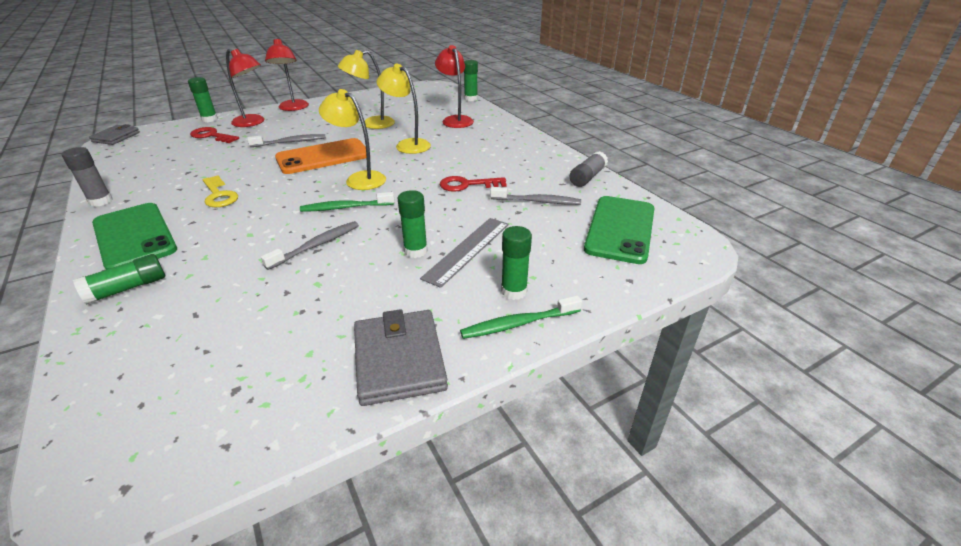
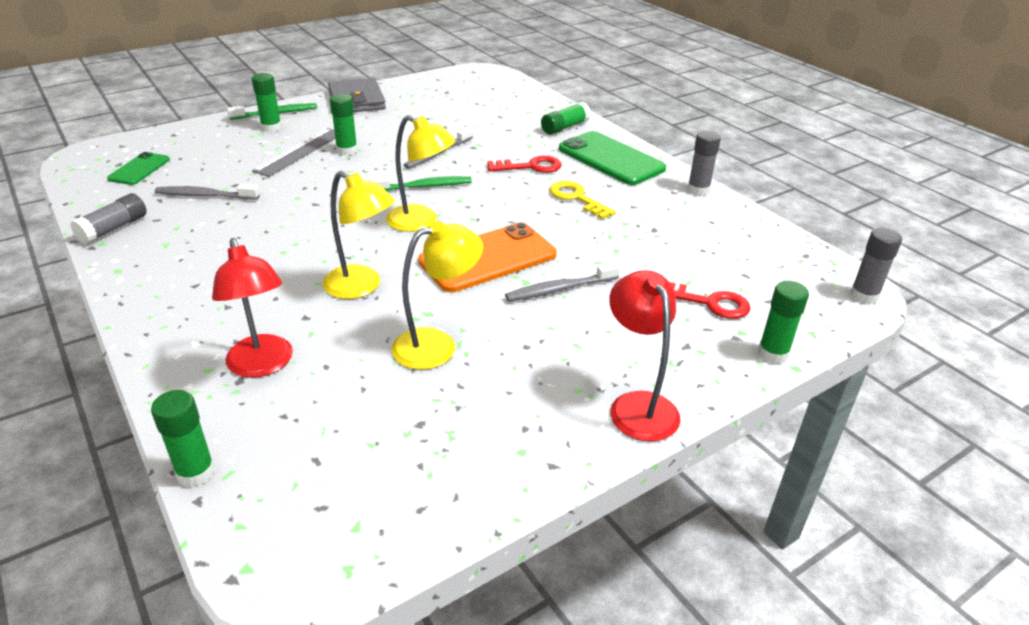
camera: 175 degrees right, 0 degrees up
grey wallet [89,124,140,145] -> grey glue stick [850,228,902,304]
red lamp [226,49,264,127] -> none
red key [440,176,506,192] -> red key moved to [487,155,562,173]
green phone [584,196,654,264] -> green phone [107,152,170,185], size x0.55

